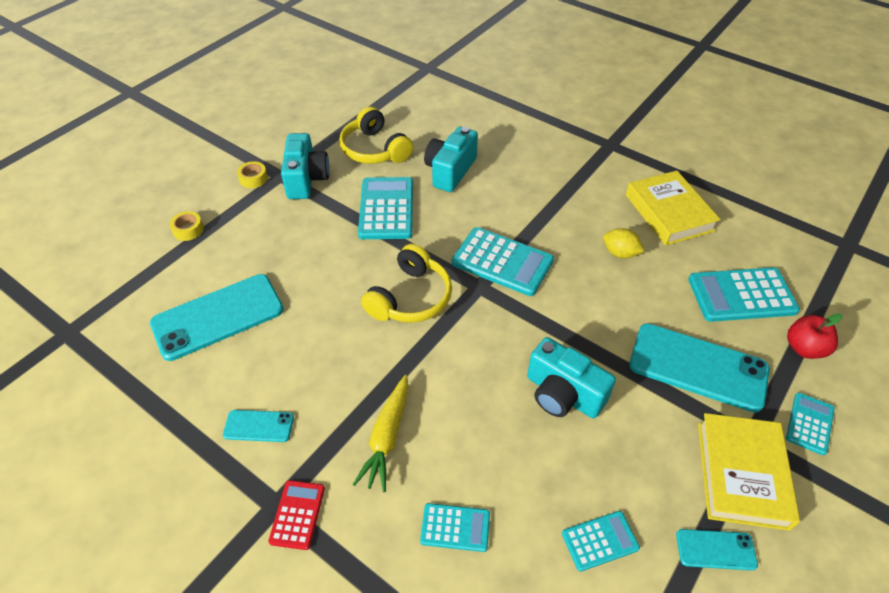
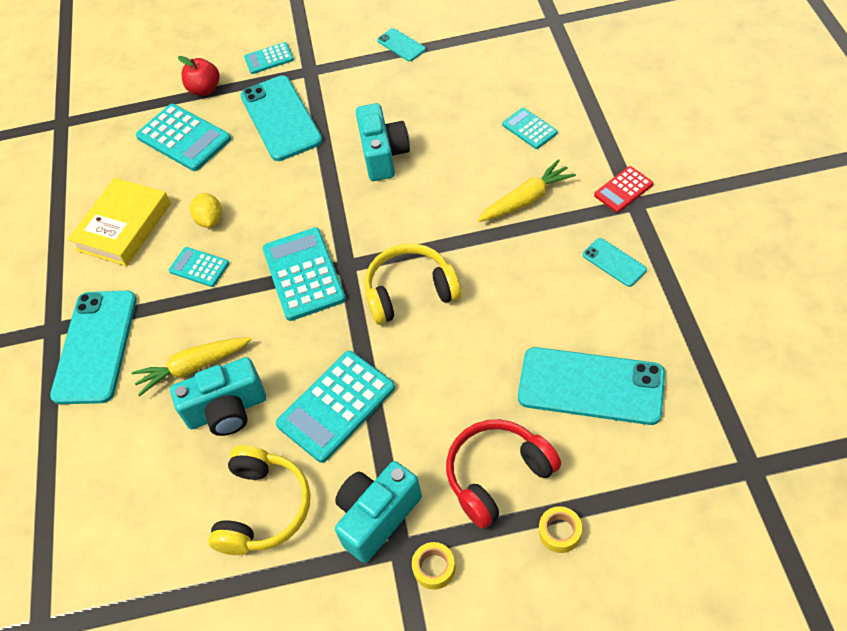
camera: 130 degrees left, 5 degrees up
turquoise calculator [562,511,640,572] -> turquoise calculator moved to [169,247,229,287]
yellow book [698,413,800,531] -> none
none -> turquoise phone [50,291,137,404]
none -> yellow carrot [132,337,252,397]
none -> red headphones [446,419,561,529]

